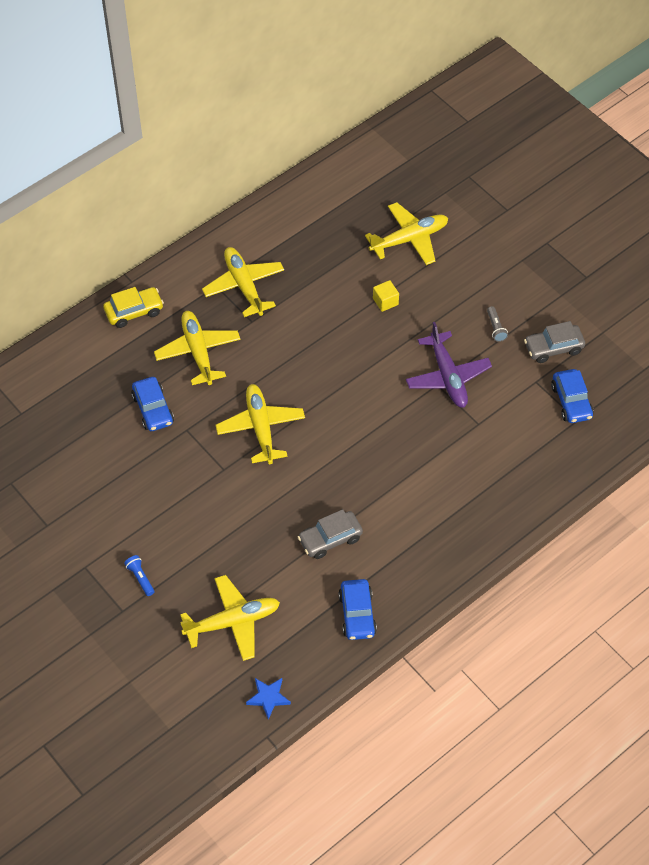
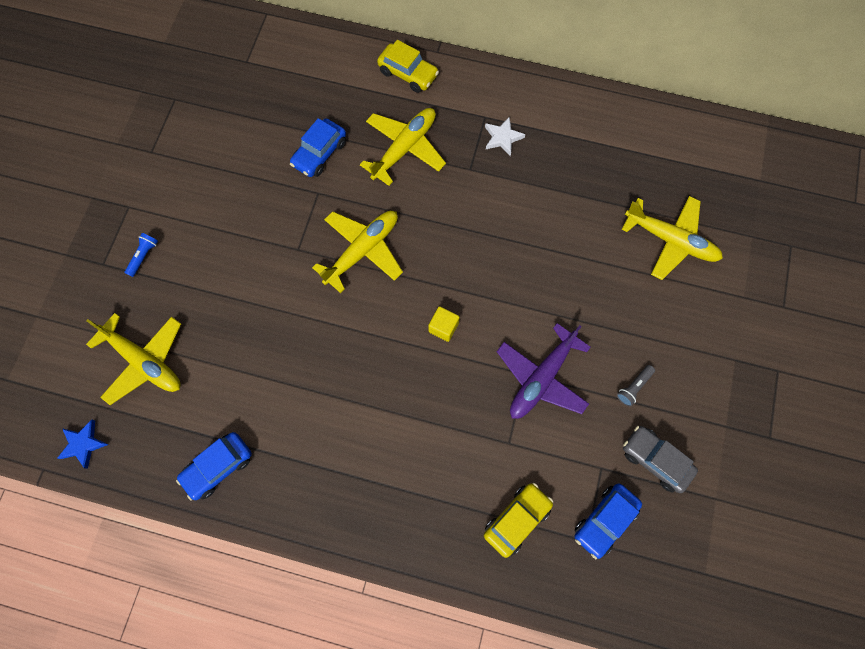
camera: 55 degrees right, 15 degrees up
yellow plane [202,247,284,317] -> white star [485,117,525,156]
grey car [298,509,363,559] -> none
yellow cube [373,280,399,312] -> yellow cube moved to [428,306,460,342]
none -> yellow car [484,483,553,558]

